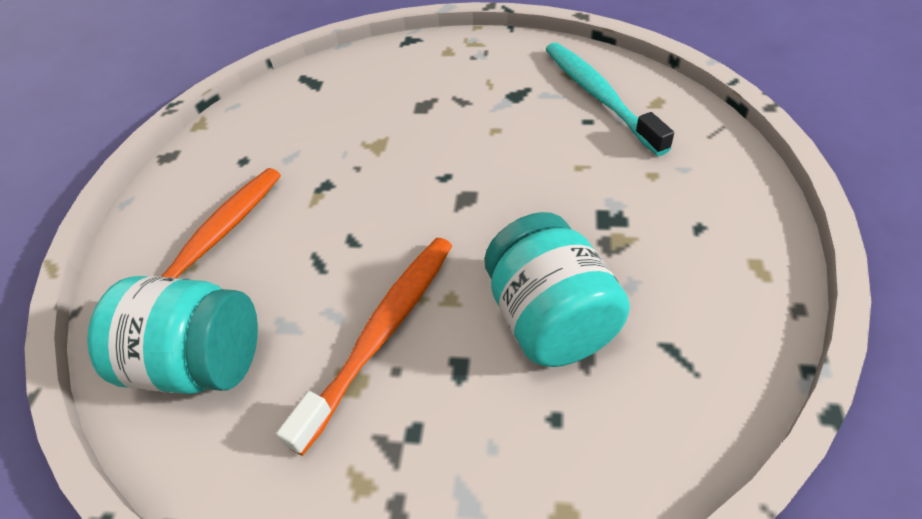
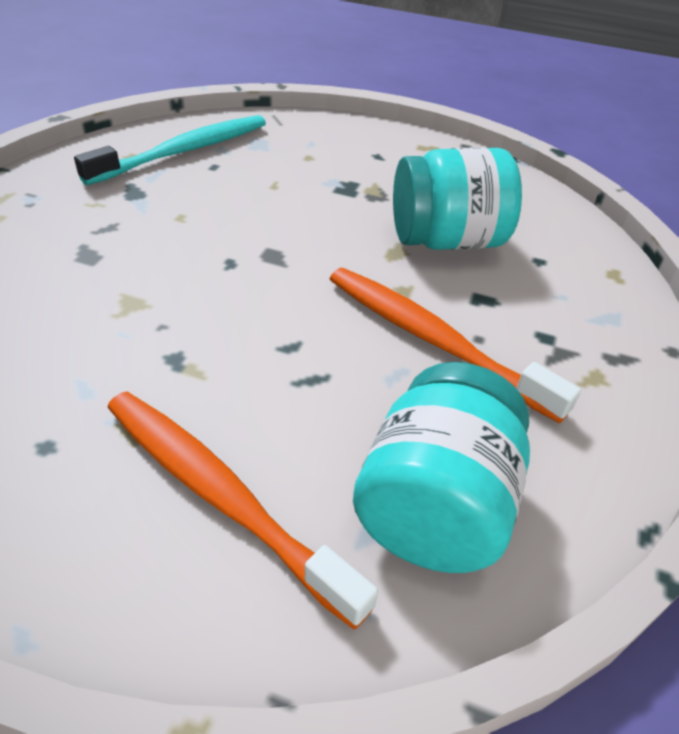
camera: 85 degrees left, 5 degrees down
turquoise toothbrush [546,42,674,156] -> turquoise toothbrush turned 150 degrees clockwise [74,115,266,185]

